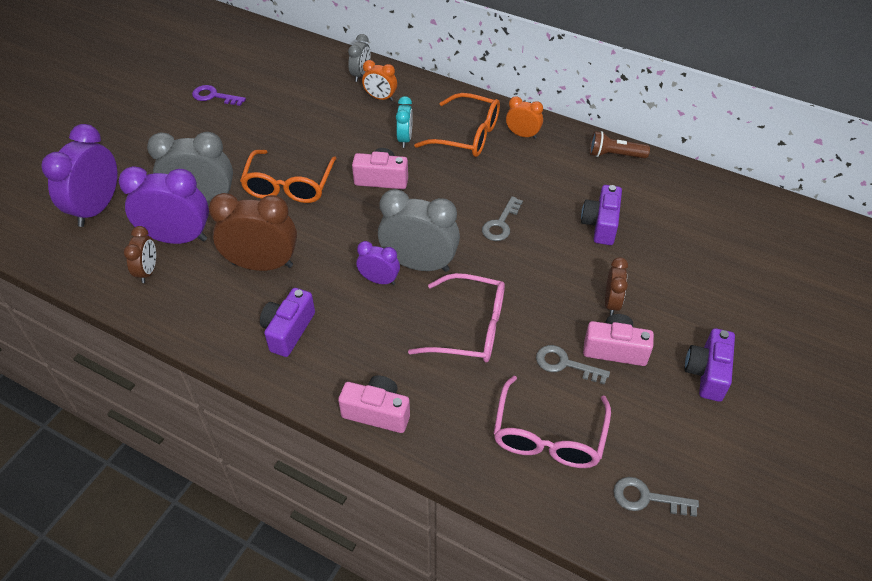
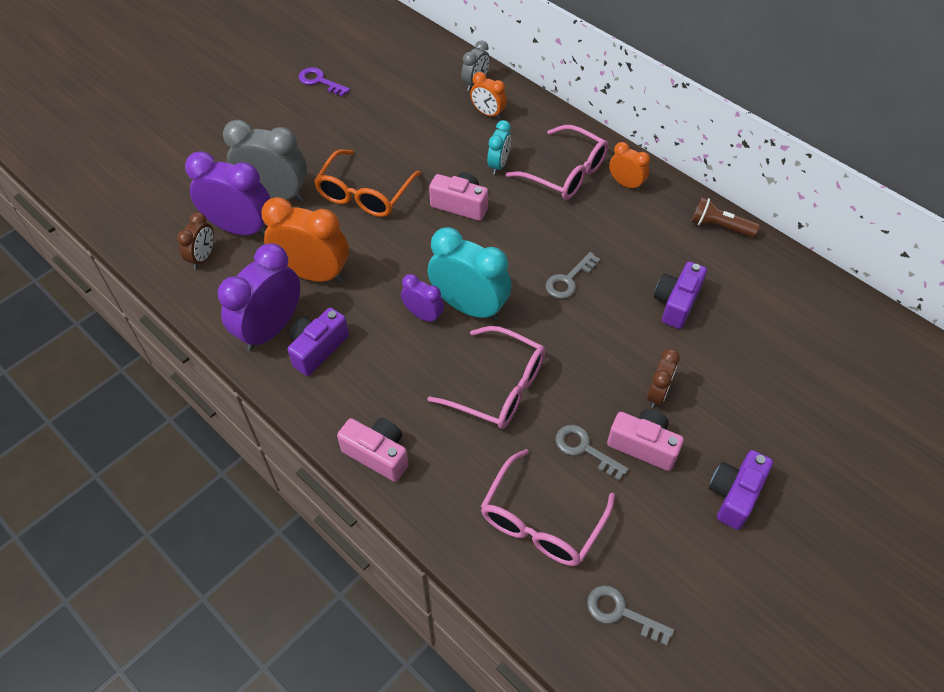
camera: 15 degrees right, 5 degrees up
purple clock [41,124,117,227] -> purple clock moved to [218,243,300,351]
brown clock [209,193,297,271] -> orange clock [261,197,349,283]
grey clock [378,189,460,272] -> turquoise clock [427,227,511,321]
orange glasses [414,93,500,157] -> pink glasses [506,125,609,200]

